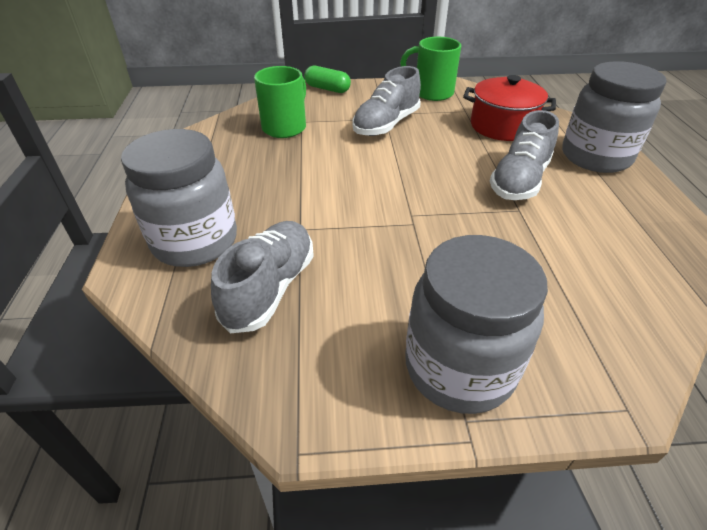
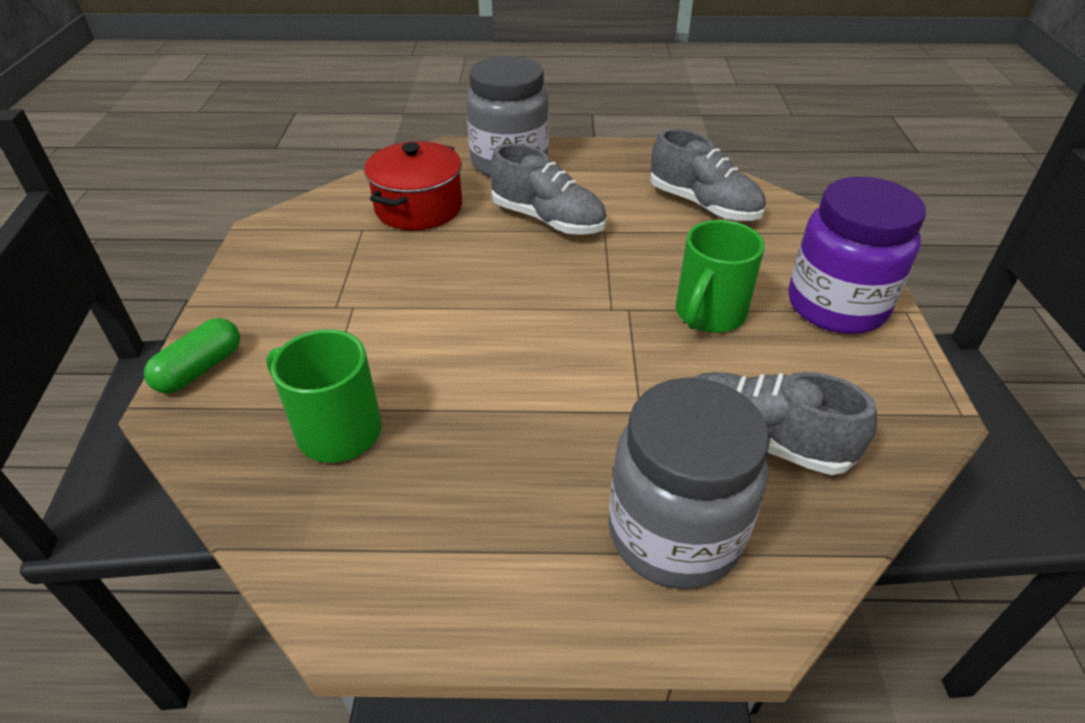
camera: 85 degrees left, 0 degrees up
grey shoe [352,66,421,136] -> grey shoe moved to [650,129,766,221]
green mug [400,37,461,101] -> green mug moved to [676,220,765,333]
grey jar [405,235,548,414] -> purple jar [788,176,926,334]

